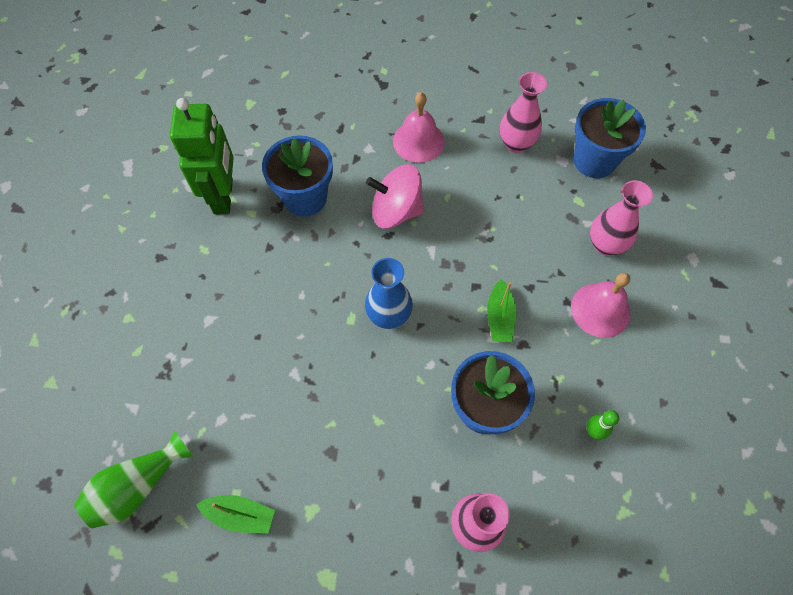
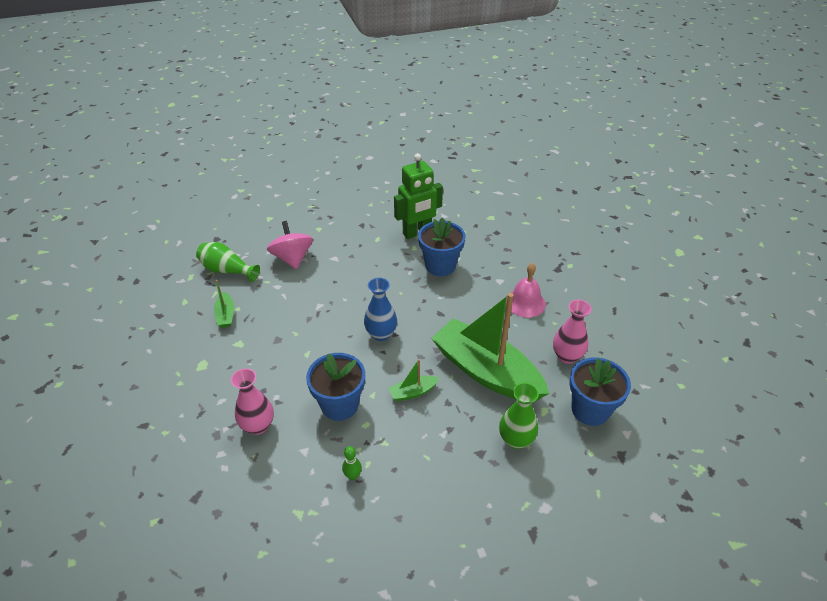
camera: 65 degrees right, 20 degrees down
pink spinning top [366,164,424,229] -> pink spinning top moved to [267,221,313,269]
pink bell [571,273,630,338] -> none
pink vase [590,180,653,256] -> green vase [499,382,539,449]
none -> green boat [431,293,549,402]

